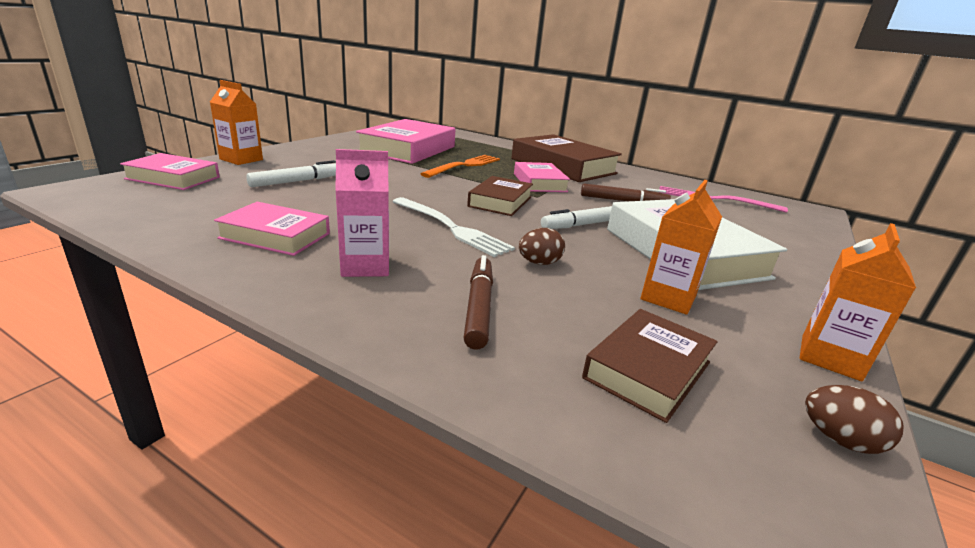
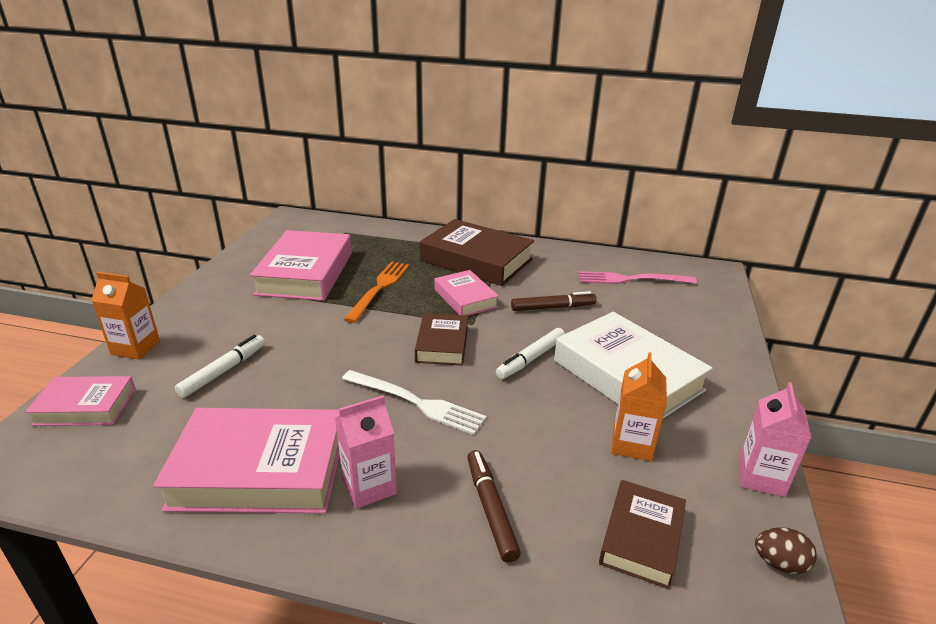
camera: 15 degrees left, 5 degrees up
pink book [214,202,330,256] -> pink book [153,408,340,514], size x1.76
brown egg [519,228,565,265] -> none
orange carton [800,223,916,381] -> pink carton [739,382,811,497]

